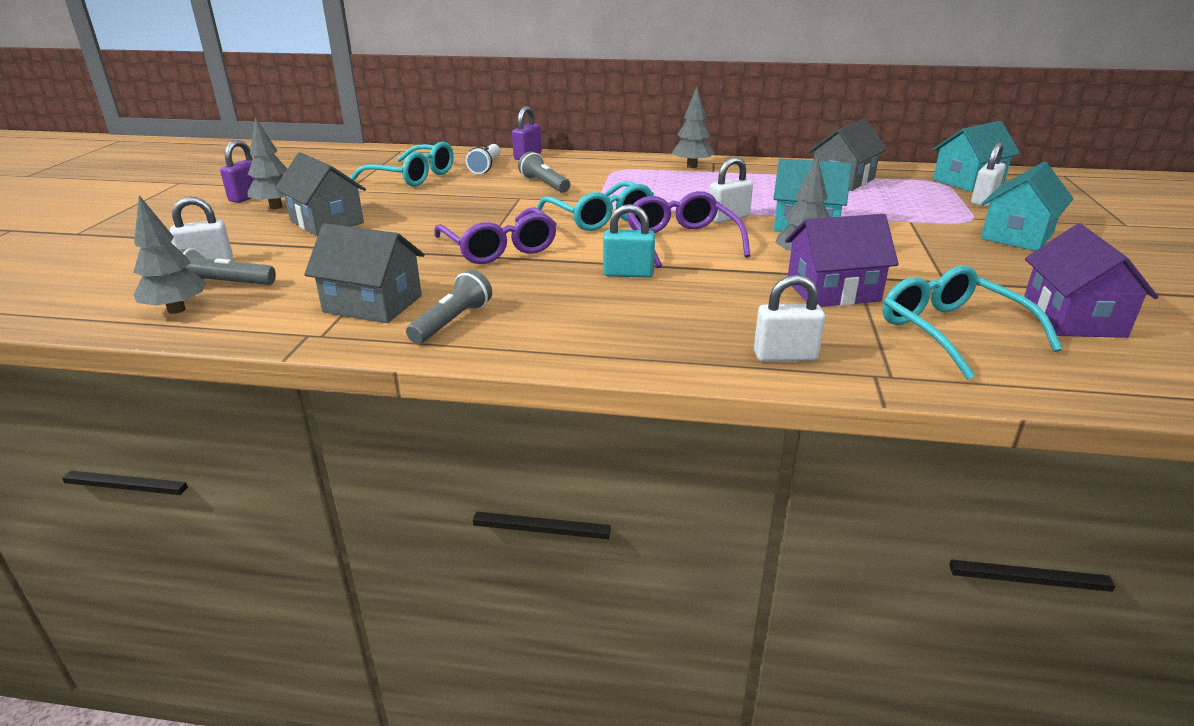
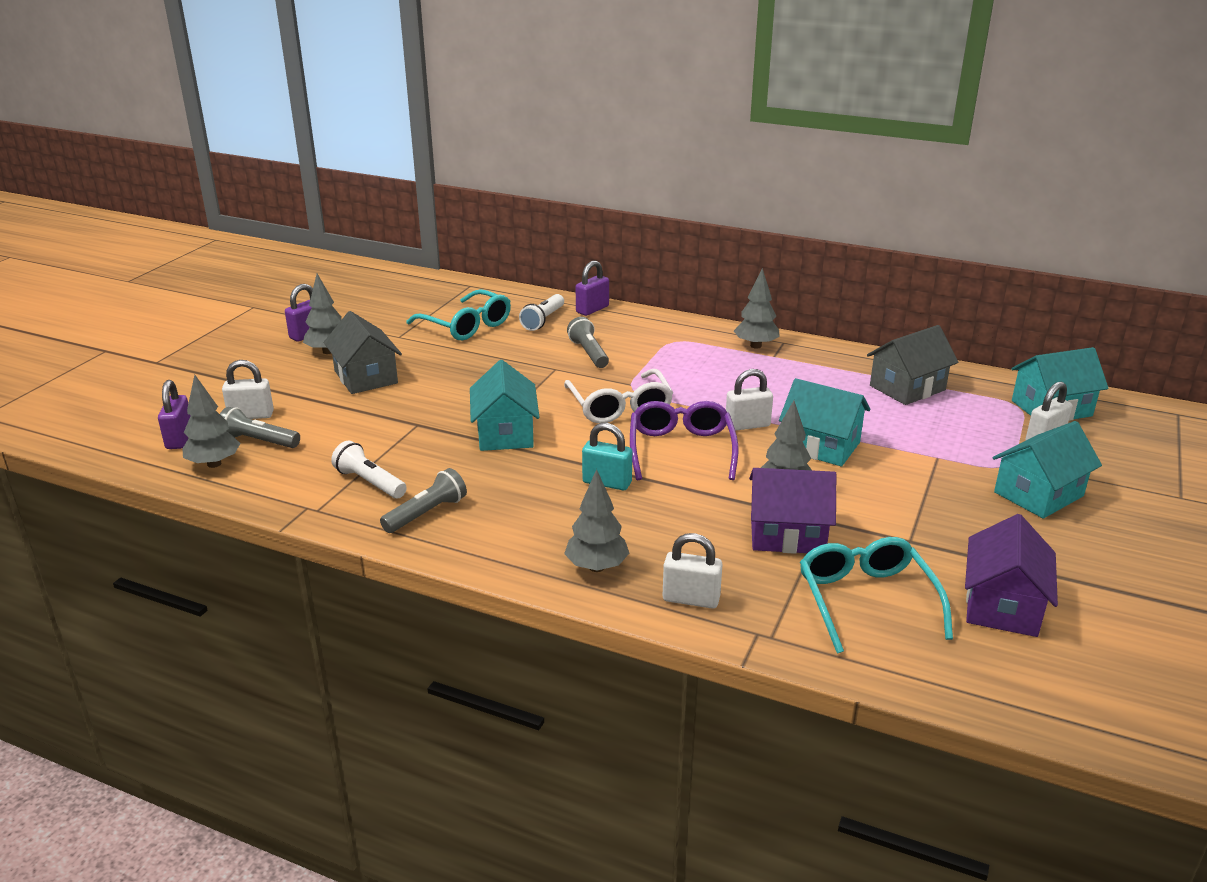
camera: 15 degrees right, 0 degrees up
grey house [304,223,425,323] -> white flashlight [331,440,407,499]
purple glasses [434,207,557,264] -> turquoise house [470,360,540,451]
turquoise glasses [537,181,654,231] -> white glasses [564,369,673,424]
none -> purple padlock [158,380,191,449]
none -> grey tree [564,469,630,572]

